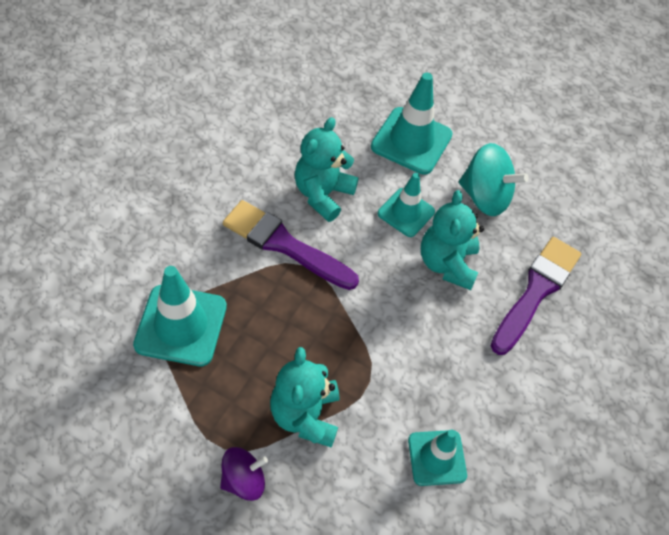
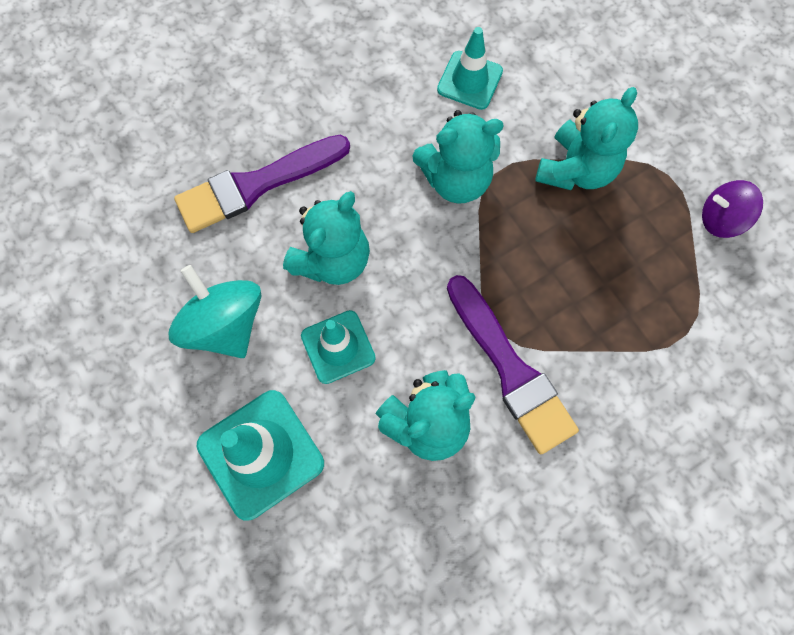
camera: 145 degrees left, 15 degrees up
turquoise traffic cone [133,266,227,366] -> none
purple spinning top [220,447,268,501] -> purple spinning top moved to [702,180,763,238]
none -> turquoise teddy bear [413,110,504,204]

